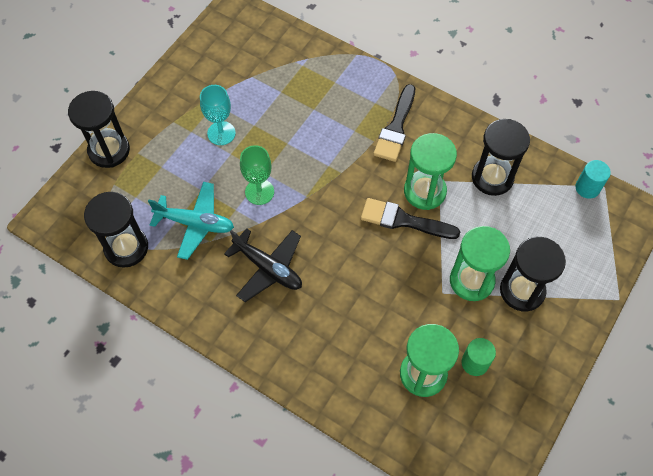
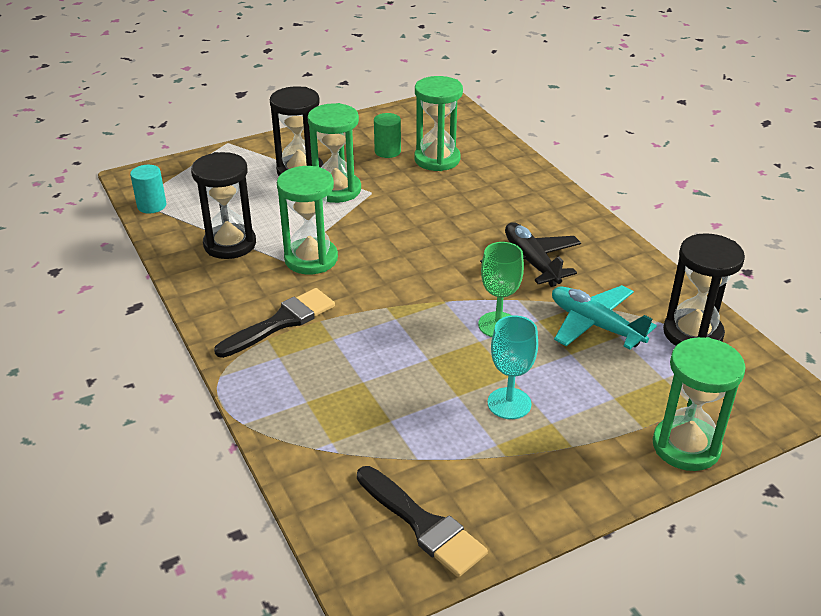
camera: 150 degrees left, 25 degrees down
black hourglass [68,91,130,168] -> green hourglass [652,337,746,471]
black brush [361,198,460,239] -> black brush moved to [357,466,488,577]

